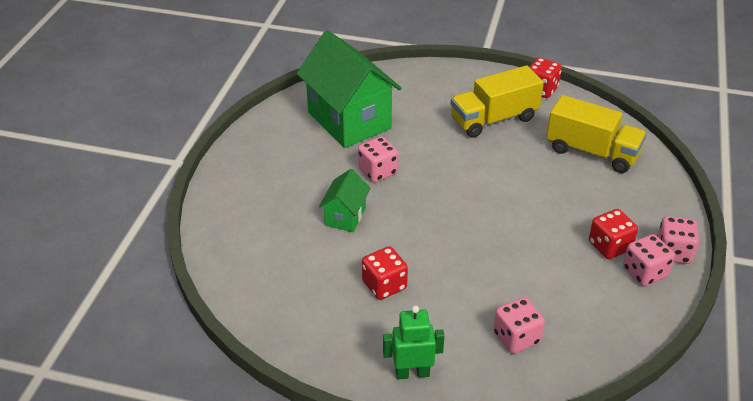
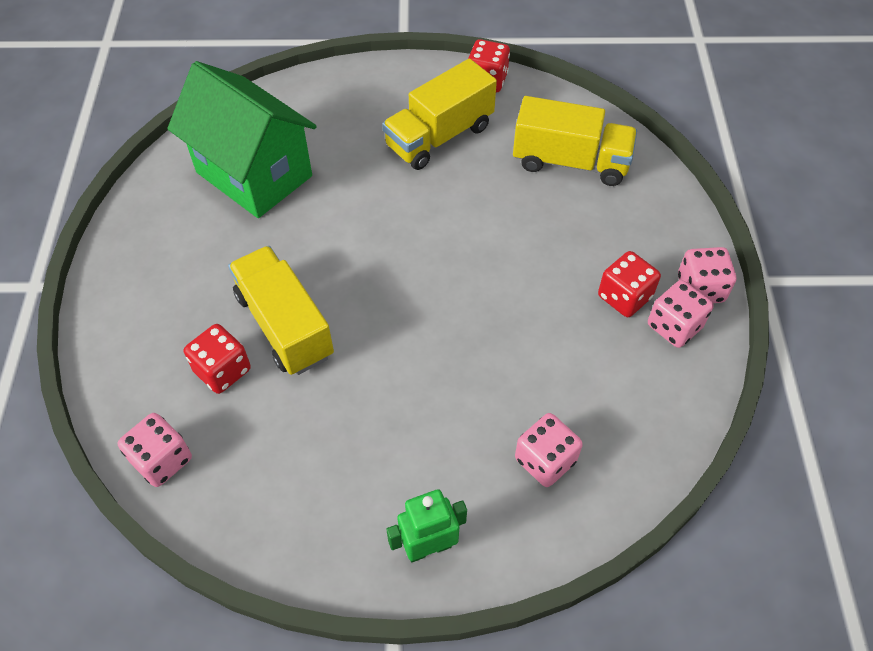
camera: 15 degrees left, 15 degrees up
green house [319,169,370,232] -> yellow truck [228,246,334,375]
pink dice [358,137,398,182] -> pink dice moved to [118,413,192,487]
red dice [362,246,408,300] -> red dice moved to [184,324,251,394]

